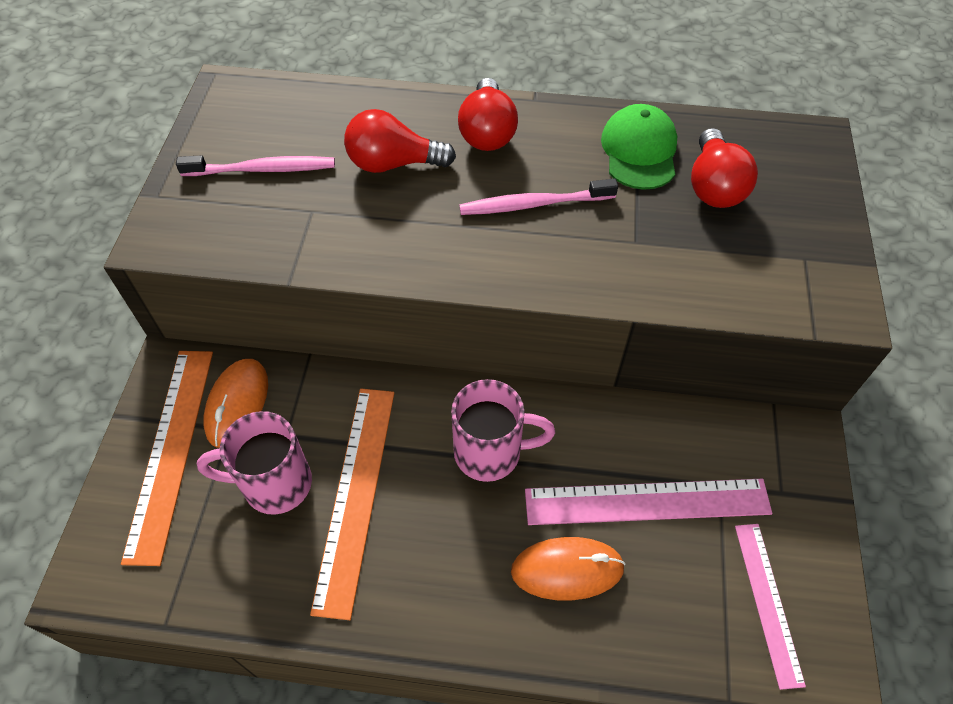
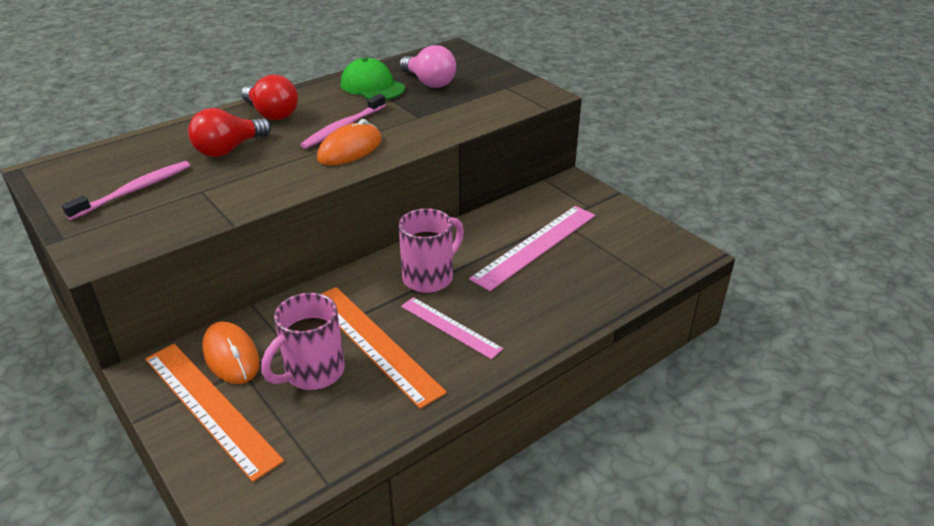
camera: 45 degrees left, 20 degrees down
orange mouse [511,537,625,601] -> orange mouse moved to [317,119,382,165]
red light bulb [691,128,758,208] -> pink light bulb [399,45,456,88]
pink ruler [735,524,806,690] -> pink ruler moved to [401,297,503,359]

